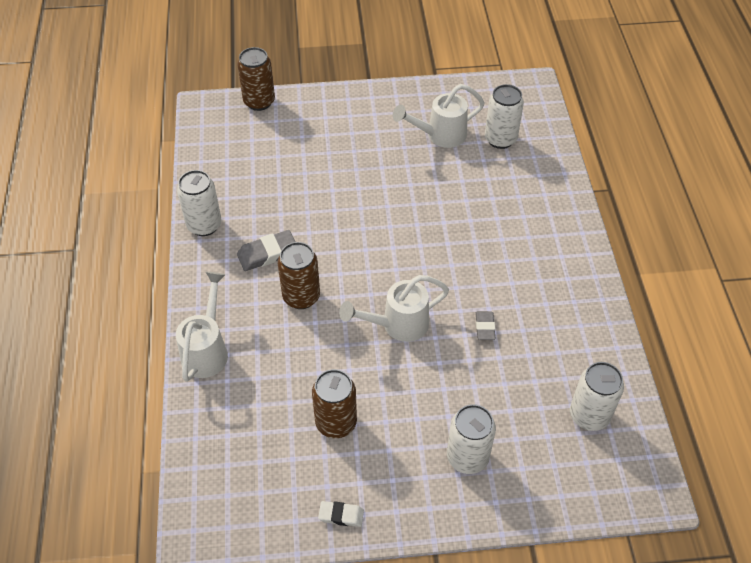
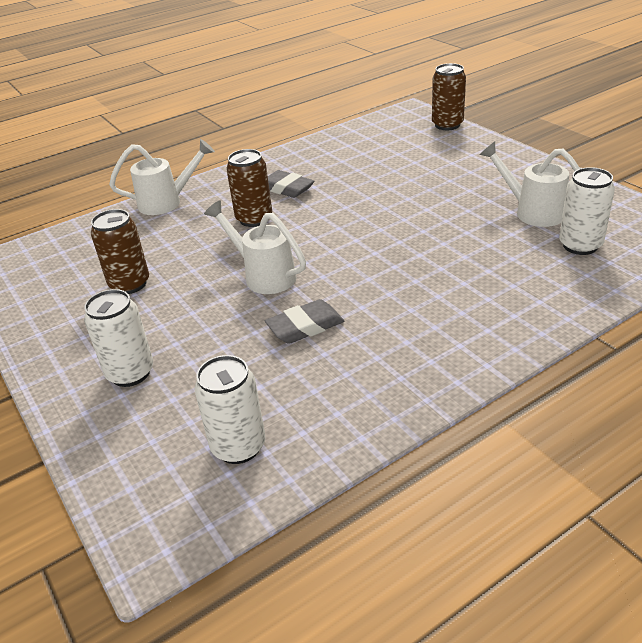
camera: 65 degrees right, 15 degrees down
white can [177,170,221,236] -> none
white eraser [318,501,364,527] -> none
grey eraser [476,311,495,340] -> grey eraser [265,299,344,344], size x1.61

